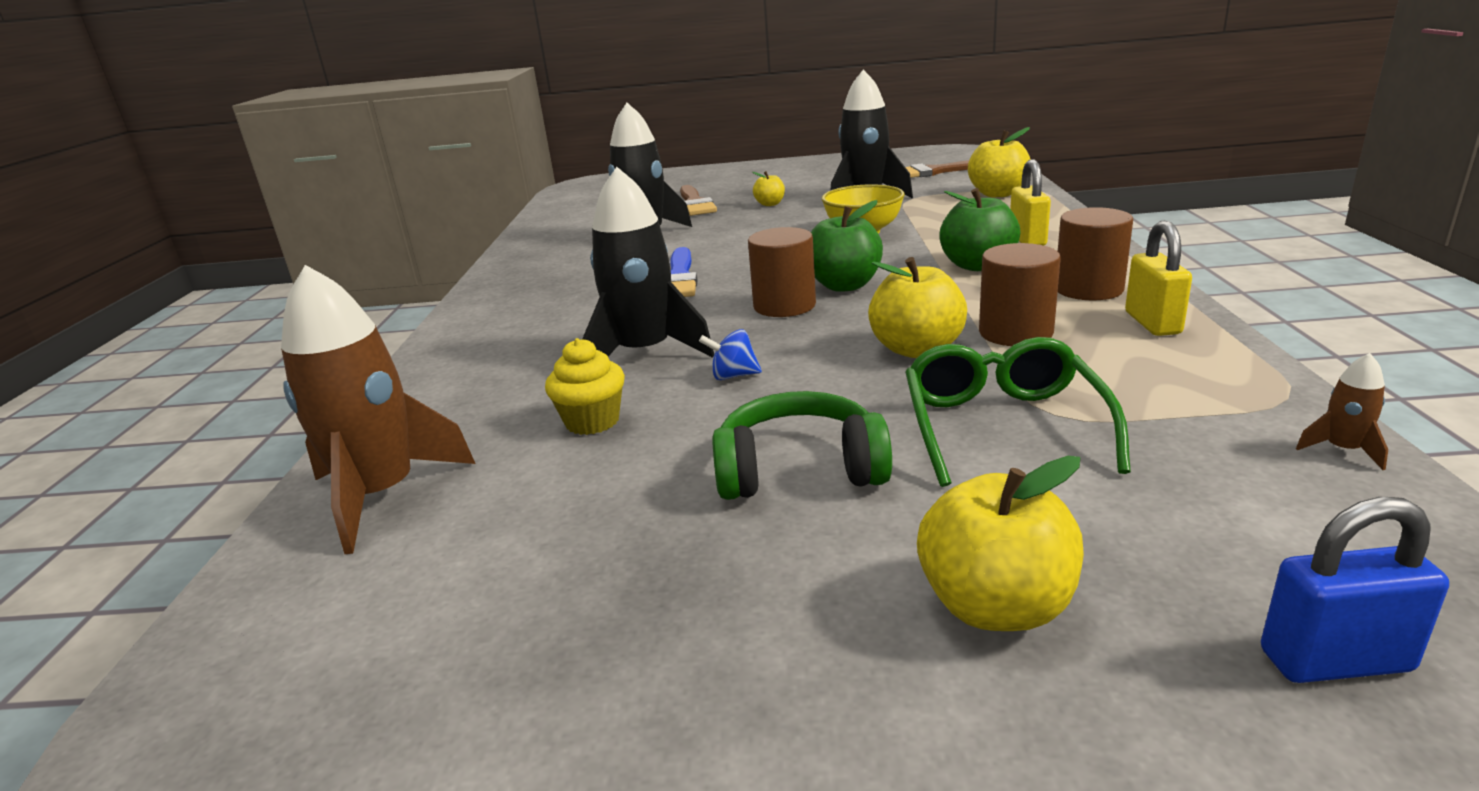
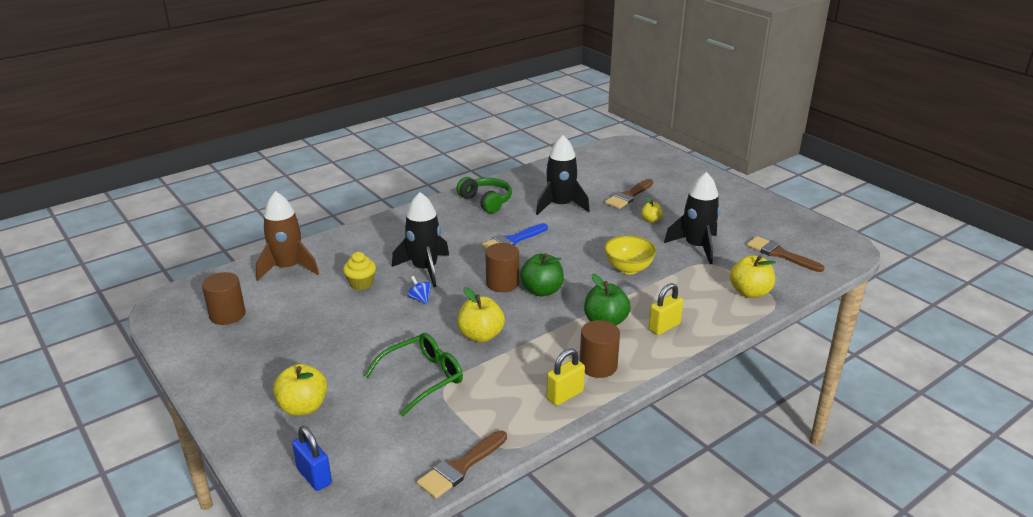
camera: 50 degrees right, 5 degrees up
green headphones [712,391,892,500] -> green headphones moved to [456,177,512,213]
brown cylinder [979,243,1061,346] -> brown cylinder moved to [202,272,246,325]
brown rocket [1296,353,1388,470] -> brown brush [417,430,507,499]

